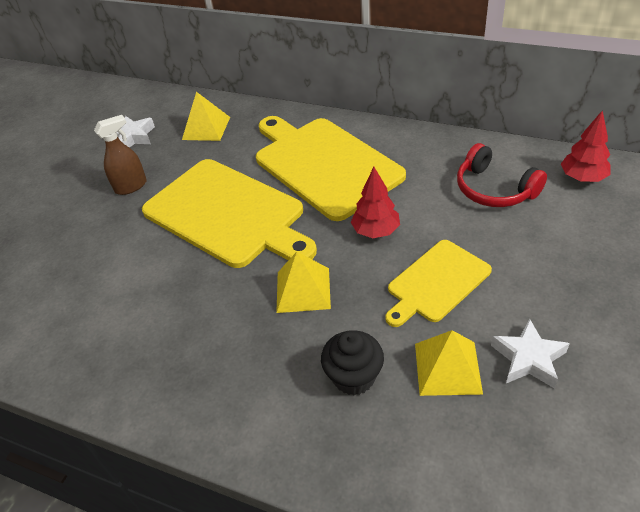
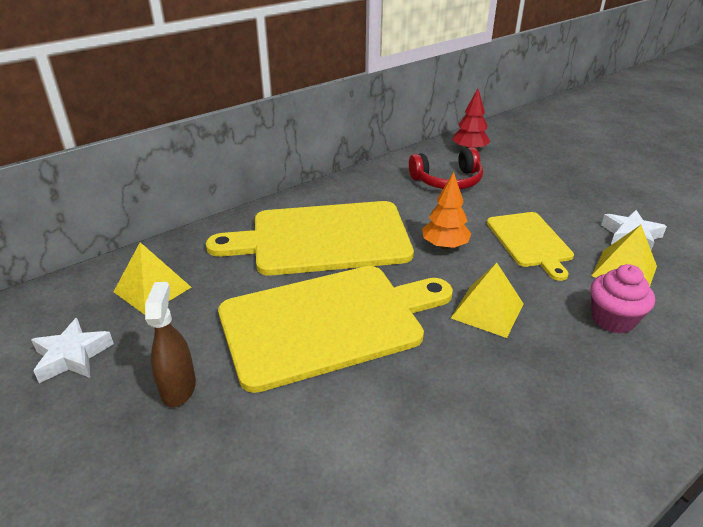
camera: 65 degrees left, 10 degrees down
black cupcake [321,330,384,395] -> pink cupcake [591,264,655,334]
red tree [351,167,400,238] -> orange tree [422,172,471,249]

